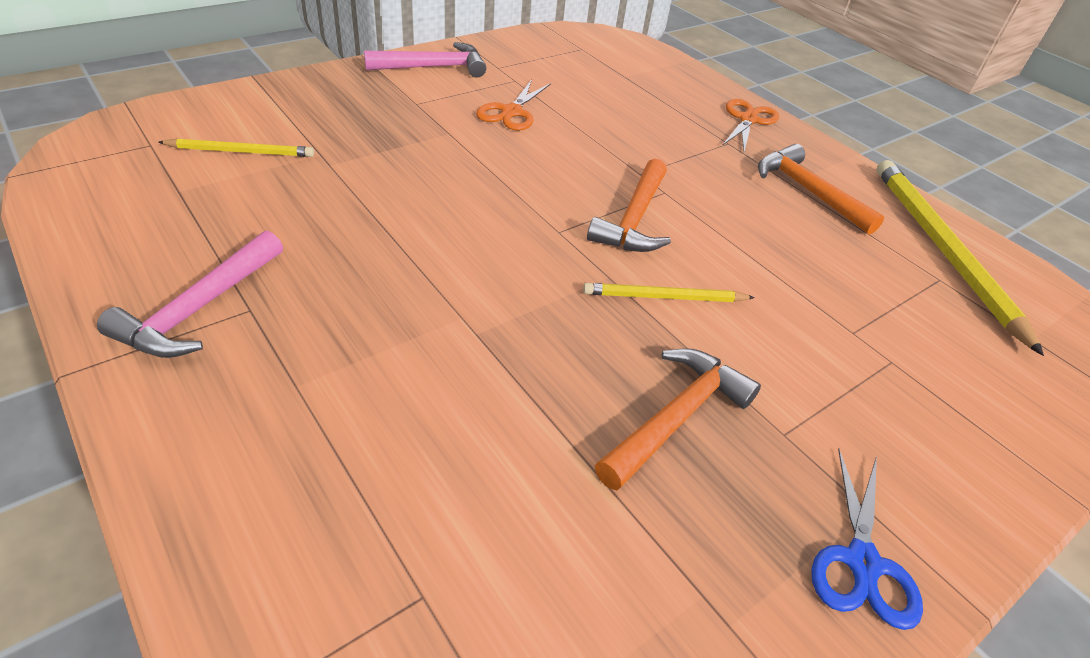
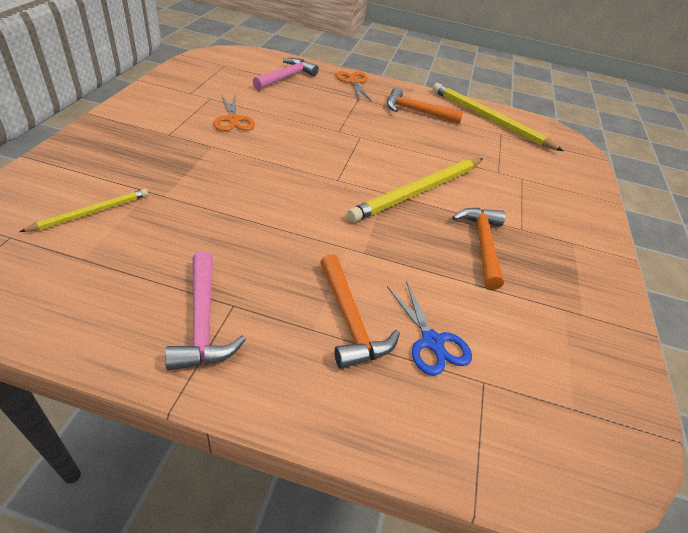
camera: 40 degrees left, 0 degrees up
pink hammer [364,42,486,78] -> pink hammer moved to [253,58,319,90]
yellow pencil [583,283,755,302] -> yellow pencil [347,158,483,222], size x1.92
orange hammer [587,158,671,252] -> orange hammer moved to [320,254,400,369]
blue scissors [811,449,923,630] -> blue scissors moved to [387,281,472,376]

